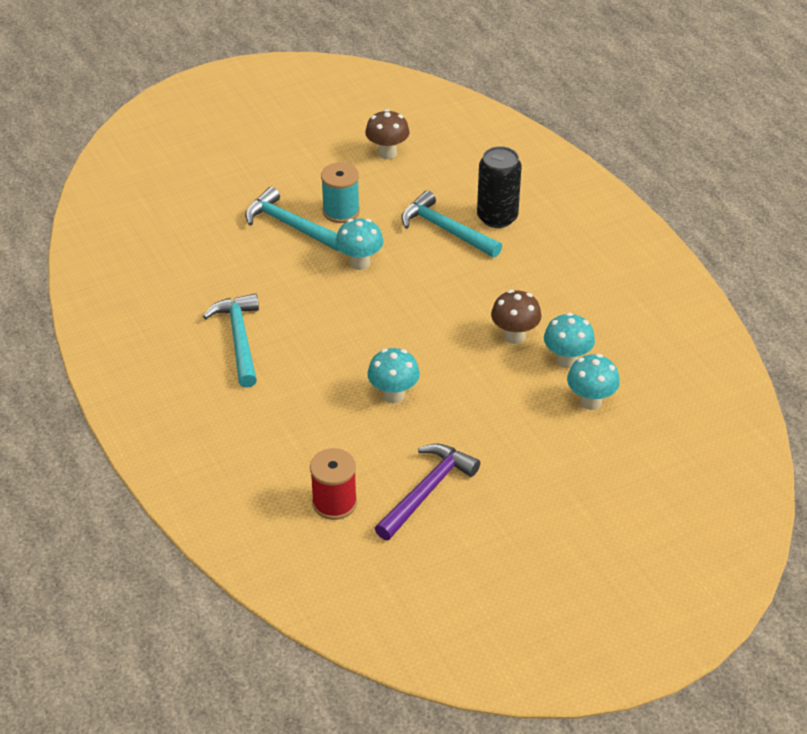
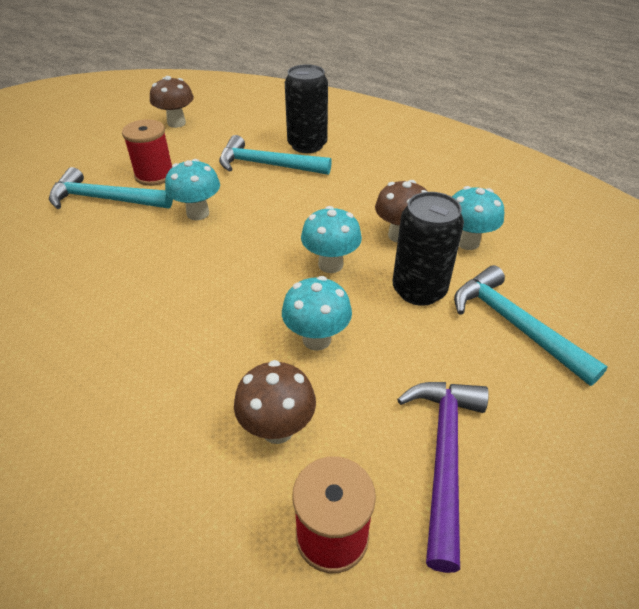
camera: 25 degrees left, 0 degrees up
turquoise hammer [203,293,259,388] -> turquoise hammer moved to [454,265,608,386]
turquoise spool [321,163,360,223] -> red spool [122,119,172,186]
turquoise mushroom [567,354,620,410] -> turquoise mushroom moved to [301,206,362,273]
none -> brown mushroom [234,360,316,444]
none -> black can [393,192,464,306]

